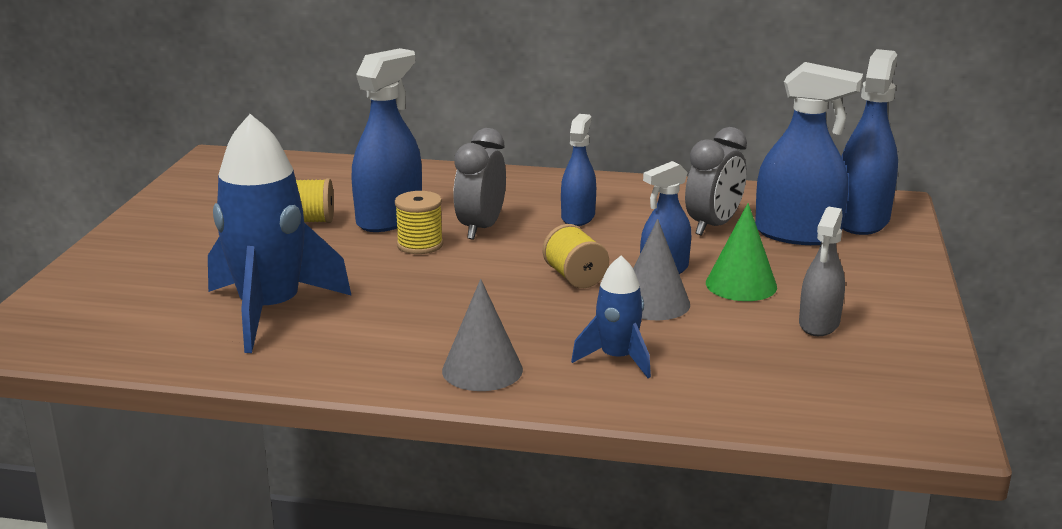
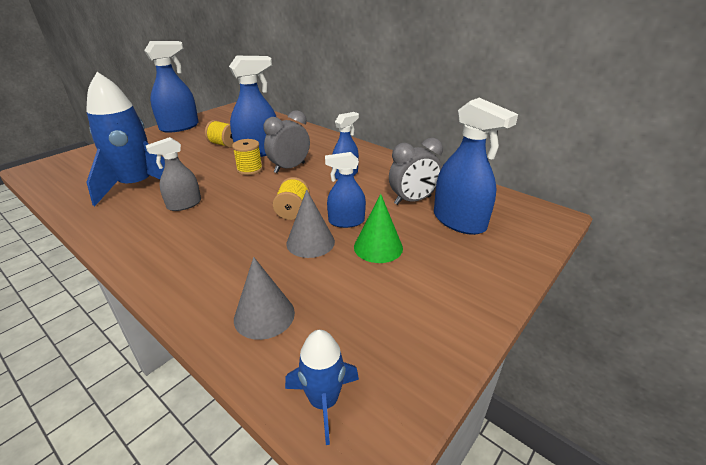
camera: 30 degrees right, 10 degrees up
grey cone [442,279,523,391] -> grey cone moved to [234,257,295,340]
blue rocket [571,256,651,378] -> blue rocket moved to [285,330,359,445]
grey spray bottle [799,206,845,336] -> grey spray bottle moved to [146,137,201,211]
blue spray bottle [841,49,898,235] -> blue spray bottle moved to [144,41,199,133]

